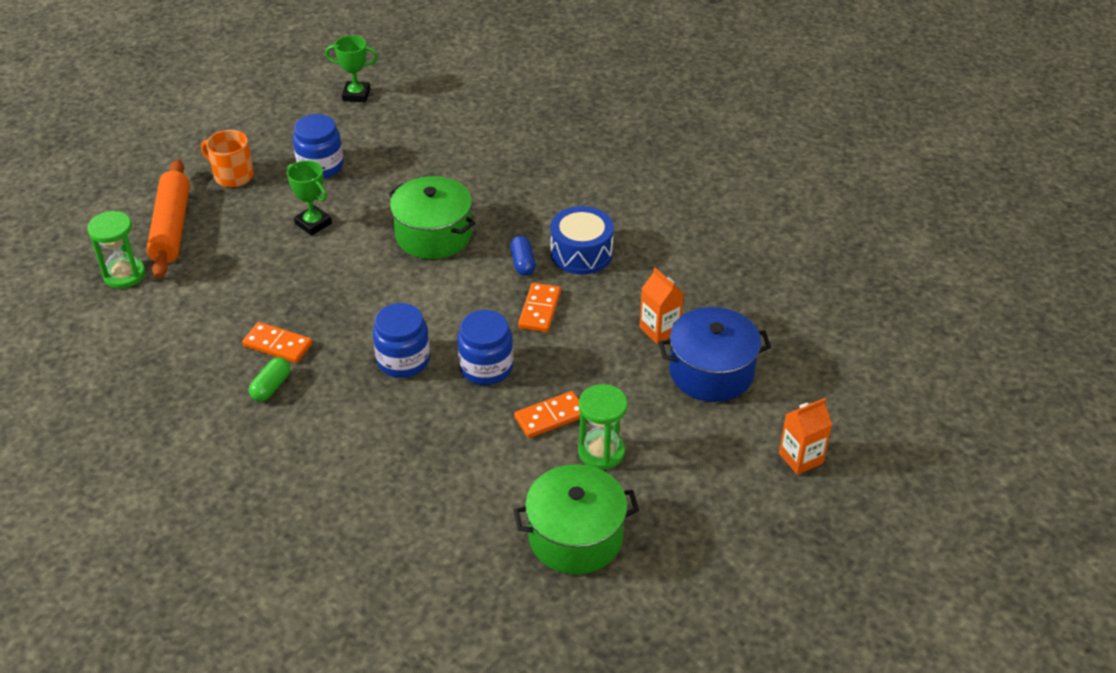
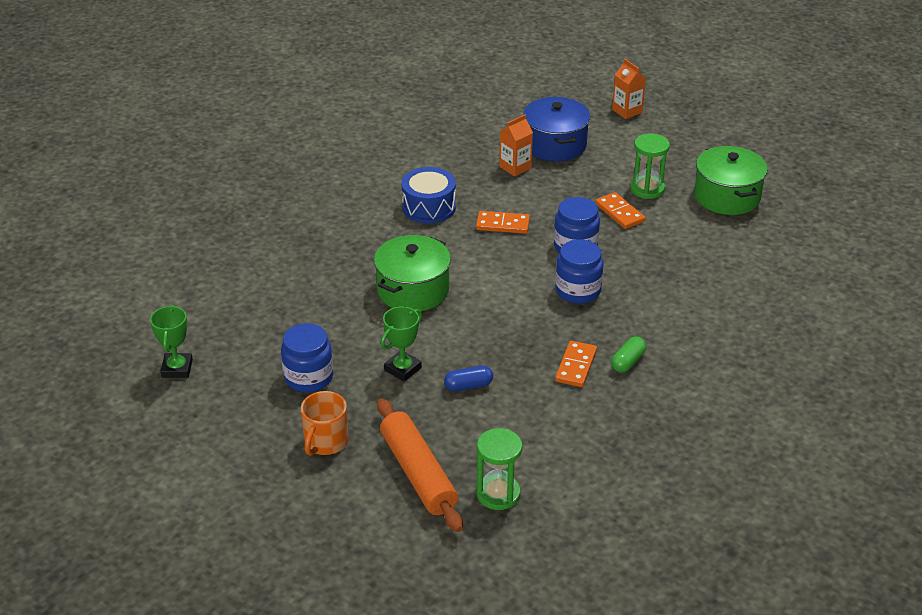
camera: 95 degrees left, 5 degrees down
orange rolling pin [146,159,190,278] -> orange rolling pin turned 75 degrees clockwise [377,398,463,532]
green capsule [249,357,290,402] -> green capsule turned 75 degrees counterclockwise [611,336,646,373]
blue capsule [510,236,536,276] -> blue capsule moved to [444,365,493,392]

